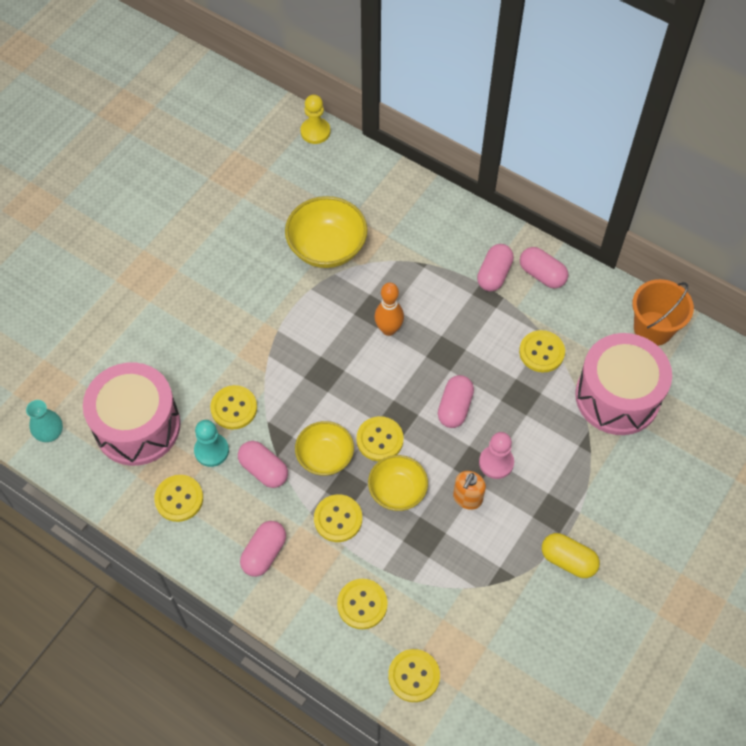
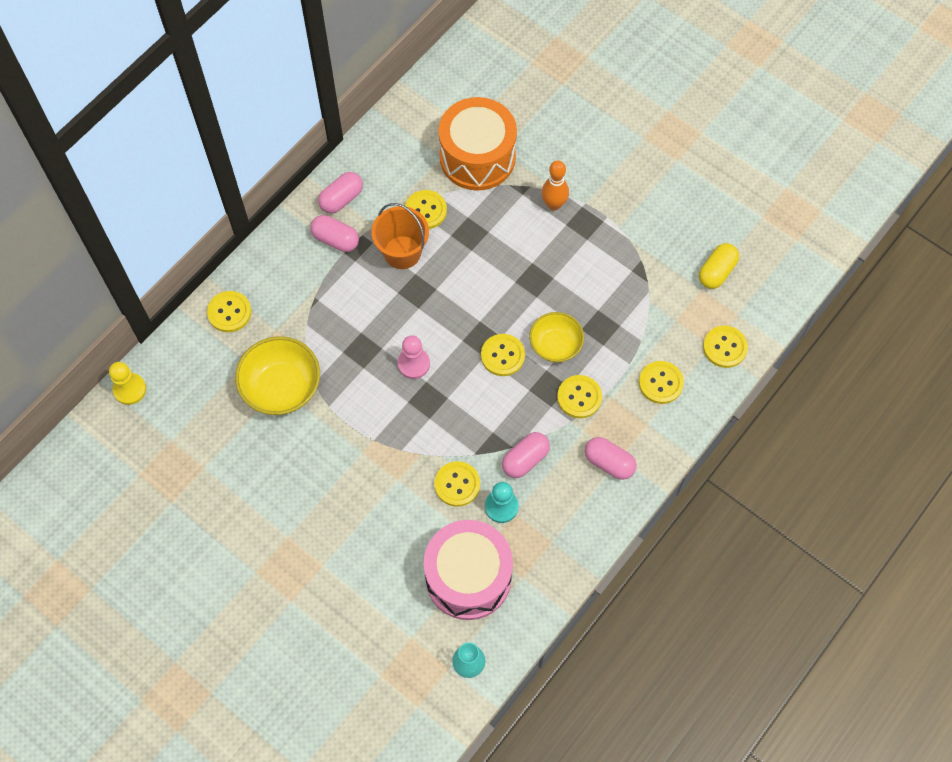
camera: 85 degrees left, 5 degrees up
yellow button [154,475,203,522] -> yellow button moved to [207,291,251,332]
yellow bowl [295,421,354,476] -> none
orange bowling pin [375,283,404,336] -> orange bowling pin moved to [541,160,569,211]
pink capsule [438,375,474,428] -> none
orange soap dispenser [453,471,486,510] -> none
pink pawn [479,432,514,479] -> pink pawn moved to [398,335,430,379]
yellow capsule [542,533,600,578] -> yellow capsule moved to [699,243,739,289]
pink drum [575,333,672,435] -> orange drum [439,97,517,191]
orange bucket [632,279,694,346] -> orange bucket moved to [371,203,429,269]

